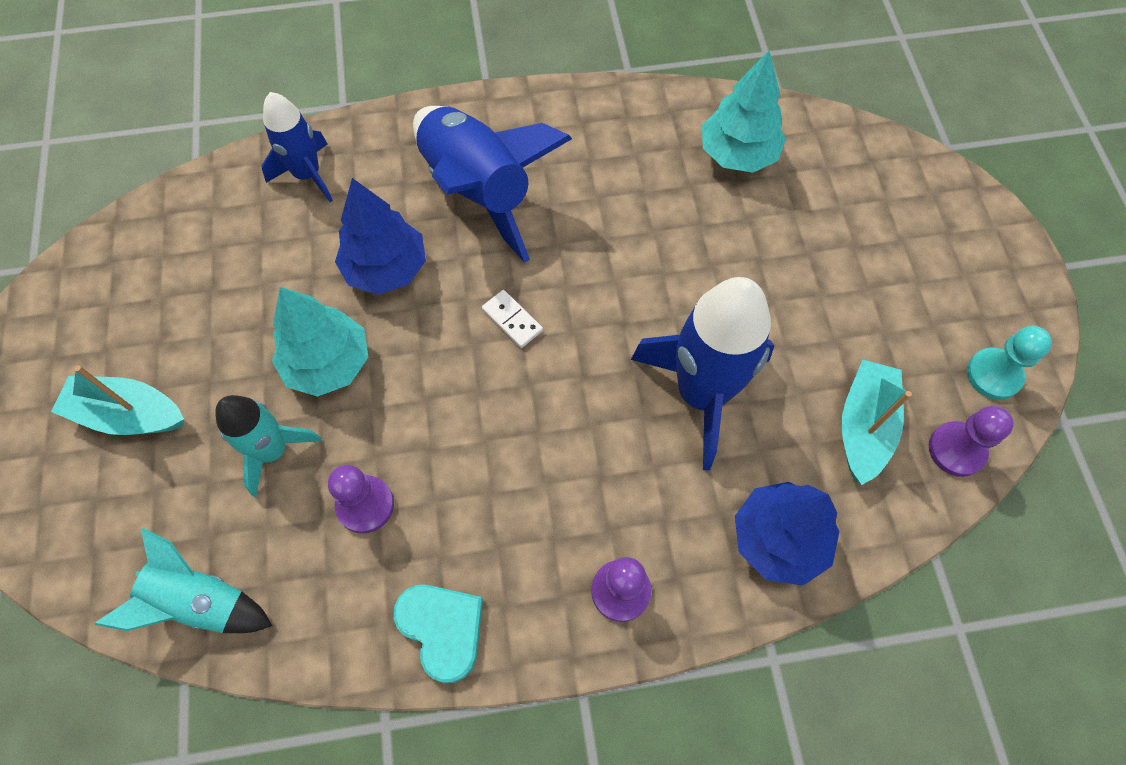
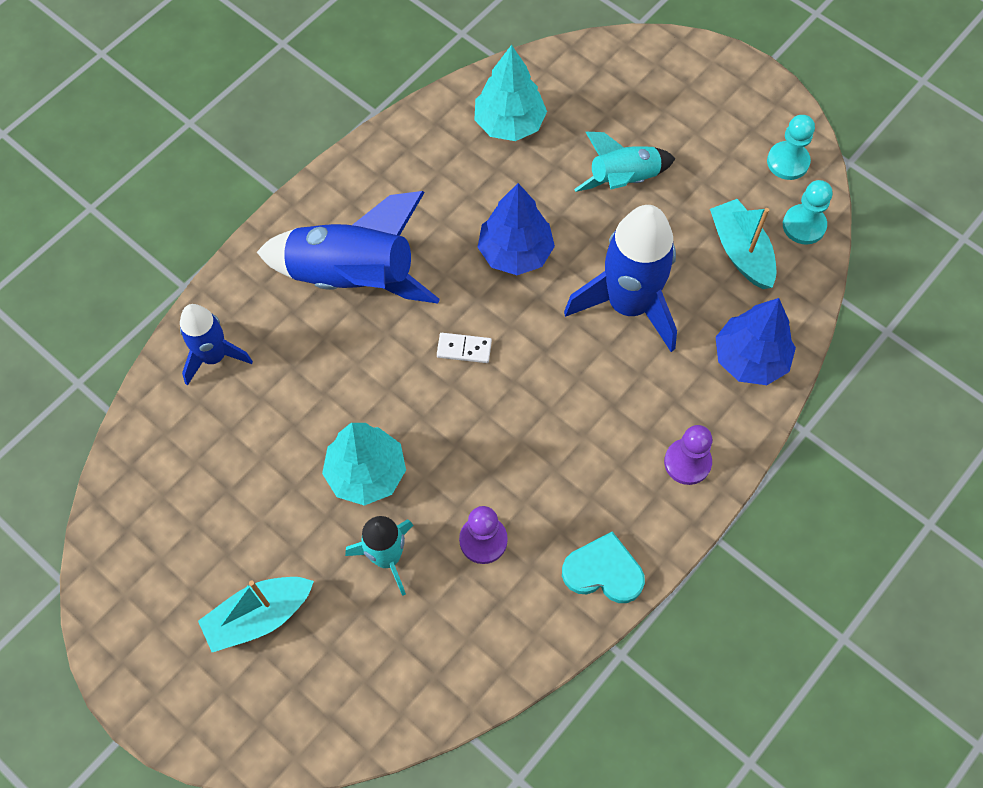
camera: 40 degrees left, 0 degrees up
turquoise rocket [95,528,272,633] -> turquoise rocket moved to [574,132,676,192]
blue tree [335,178,426,295] -> blue tree moved to [478,183,555,275]
purple pawn [929,406,1014,477] -> turquoise pawn [783,180,832,245]

